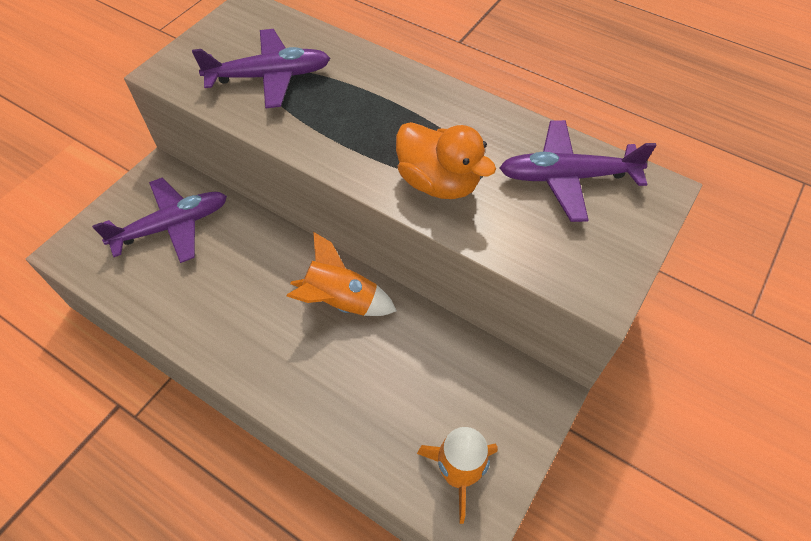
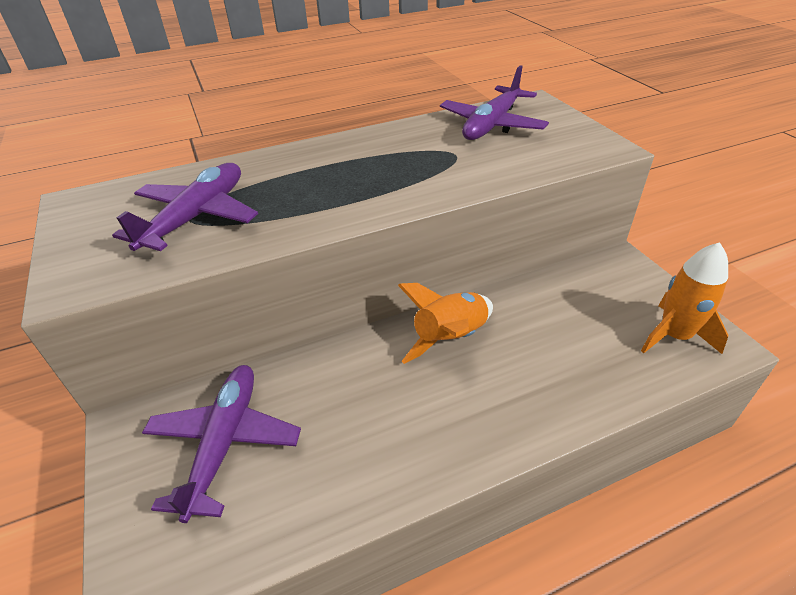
camera: 55 degrees left, 15 degrees down
orange duck [396,122,496,199] -> none

